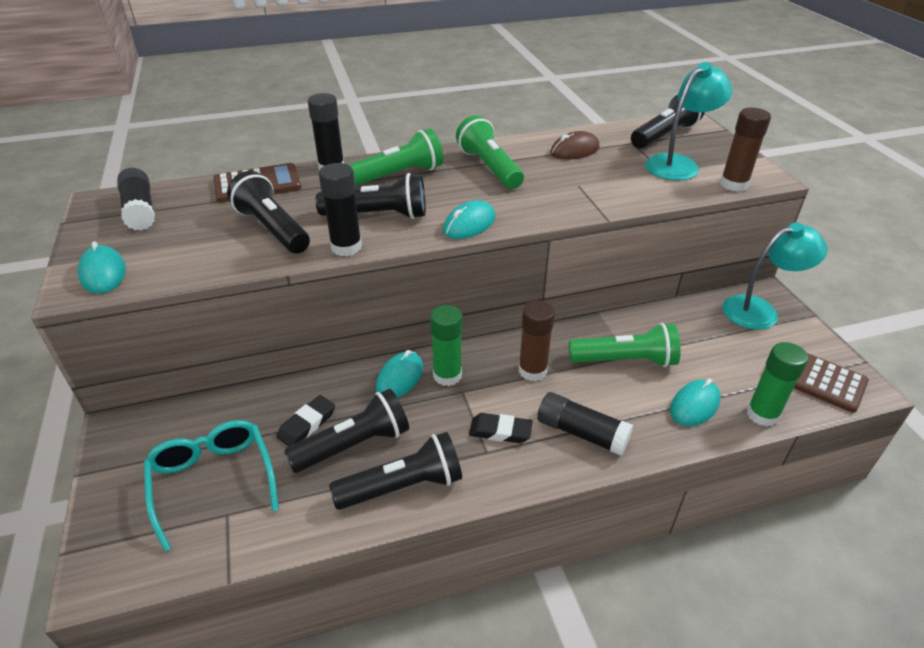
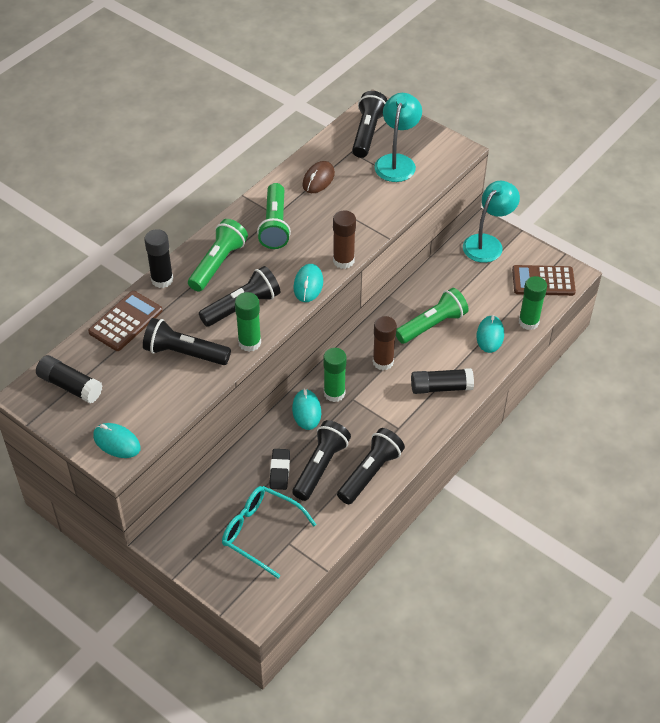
camera: 35 degrees left, 10 degrees up
black glue stick [319,163,362,256] -> green glue stick [235,292,261,352]
green flashlight [456,115,524,189] -> green flashlight turned 120 degrees counterclockwise [257,183,291,249]
black eraser [469,413,533,443] -> none
brown glue stick [720,108,771,192] -> brown glue stick moved to [333,210,356,269]

